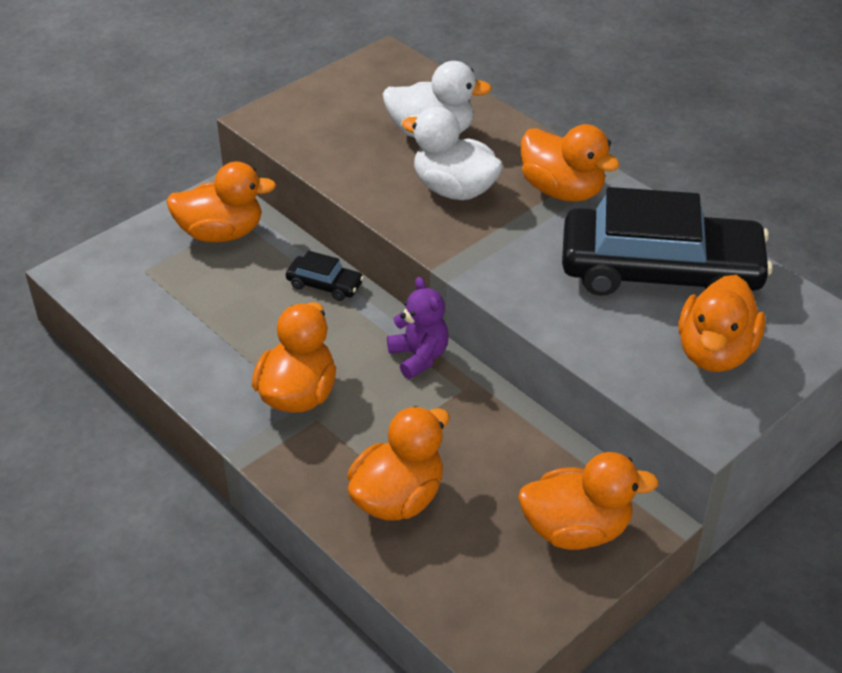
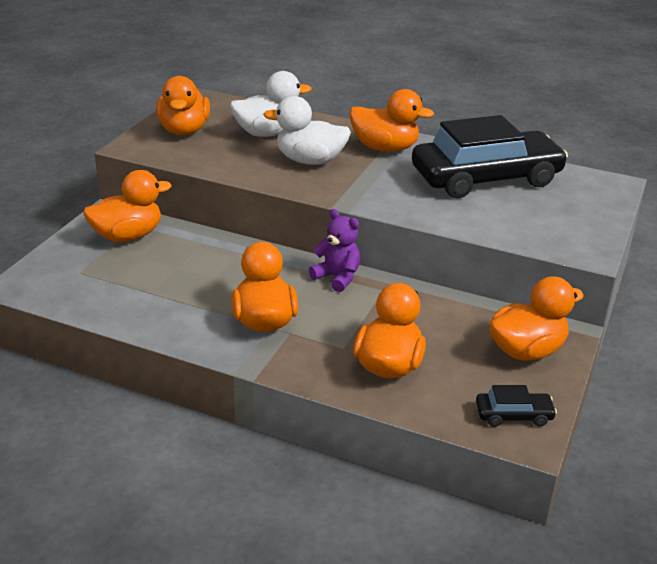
camera: 25 degrees left, 10 degrees down
black car [286,251,364,301] -> black car moved to [476,385,557,427]
orange duck [679,275,766,372] -> orange duck moved to [156,76,210,135]

